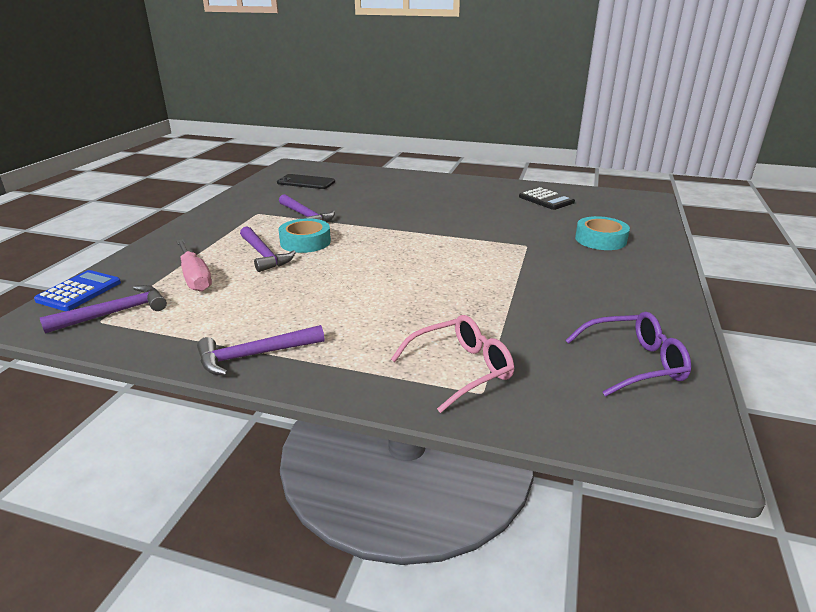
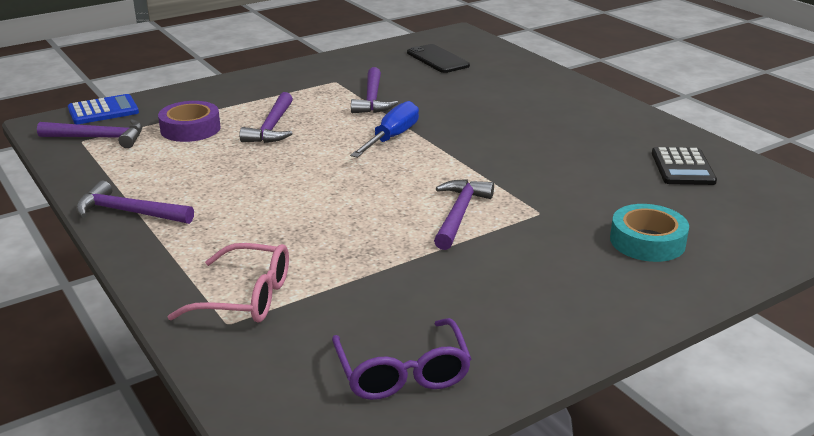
camera: 40 degrees right, 0 degrees up
pink screwdriver [176,239,212,292] -> purple tape [158,101,221,142]
turquoise tape [278,218,331,253] -> none
purple glasses [565,312,691,396] -> purple glasses turned 45 degrees clockwise [332,318,471,400]
none -> blue screwdriver [350,101,419,158]
none -> purple hammer [434,179,494,250]

